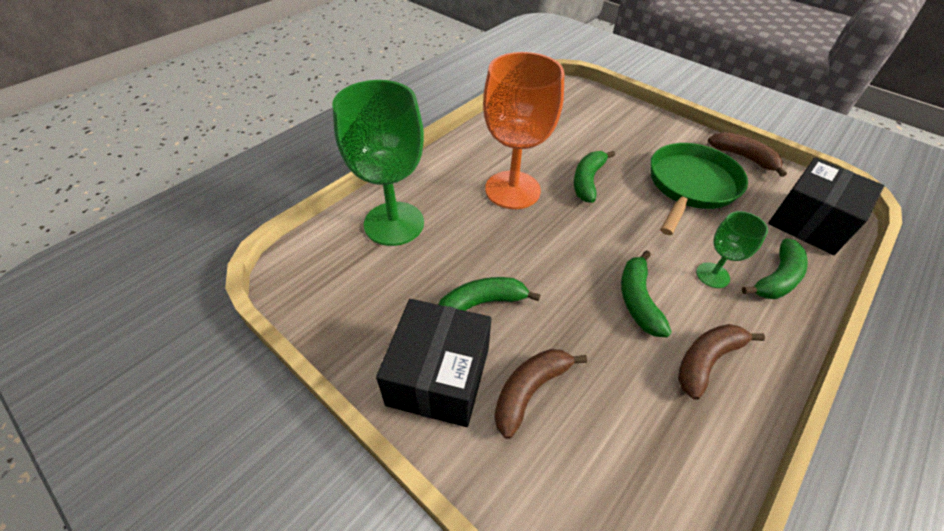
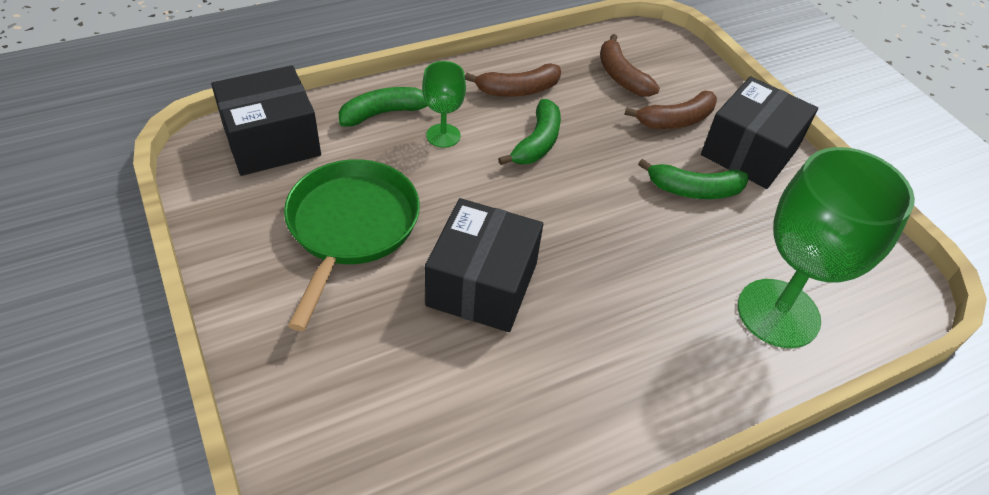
camera: 160 degrees left, 0 degrees up
orange goblet [483,52,564,209] -> none
green banana [574,151,615,203] -> black box [425,198,543,332]
green pan [650,143,748,235] -> green pan turned 135 degrees clockwise [284,159,420,331]
brown banana [708,132,787,177] -> brown banana moved to [600,34,660,97]

